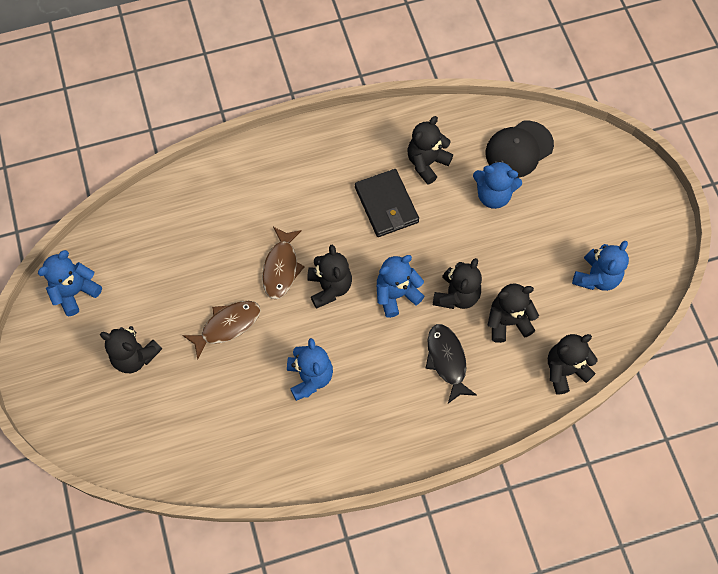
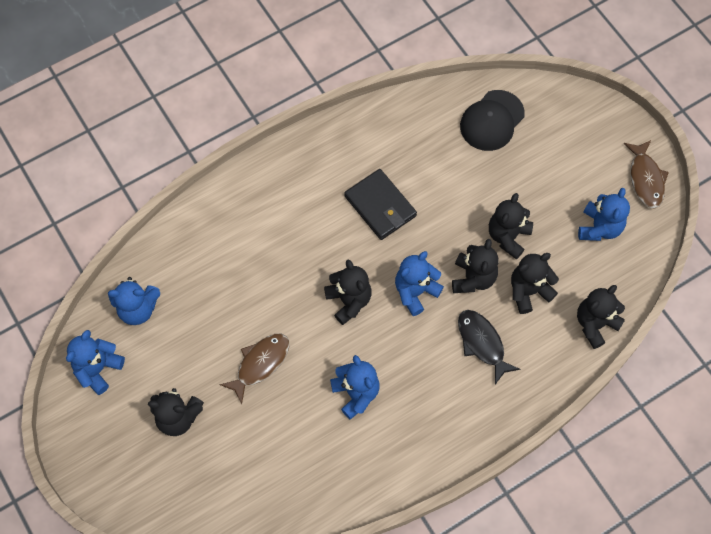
camera: 15 degrees left, 0 degrees up
brown fish [262,227,305,299] -> brown fish moved to [624,140,669,209]
black teddy bear [407,116,453,185] -> black teddy bear moved to [489,193,533,259]
blue teddy bear [473,160,522,209] -> blue teddy bear moved to [108,277,160,325]

